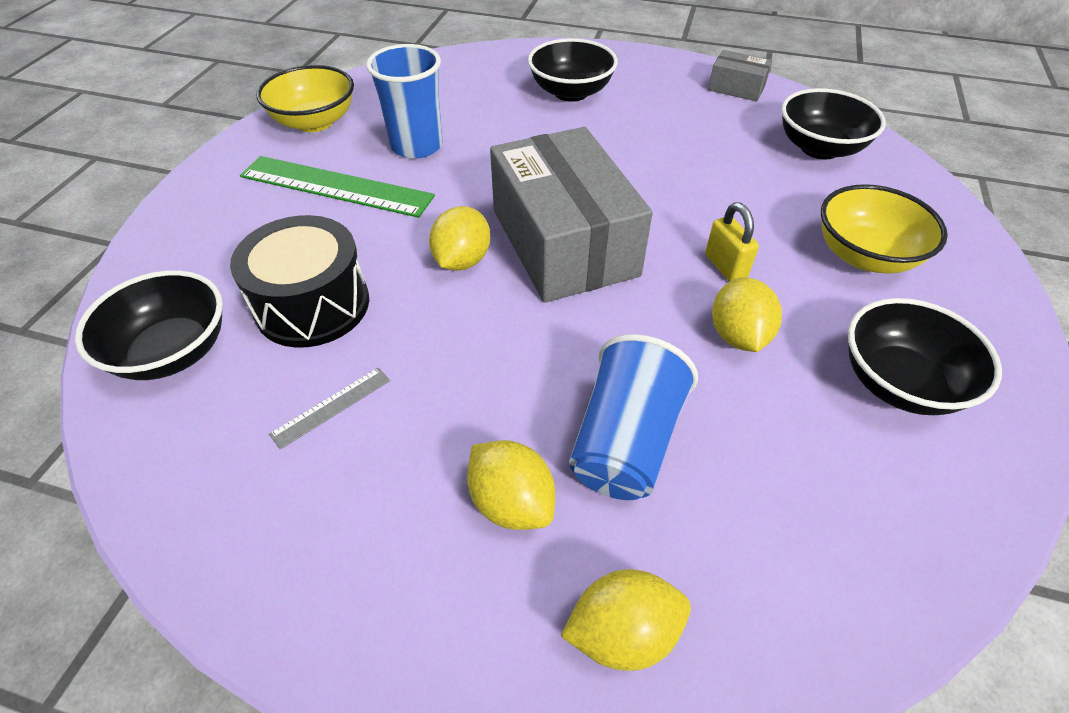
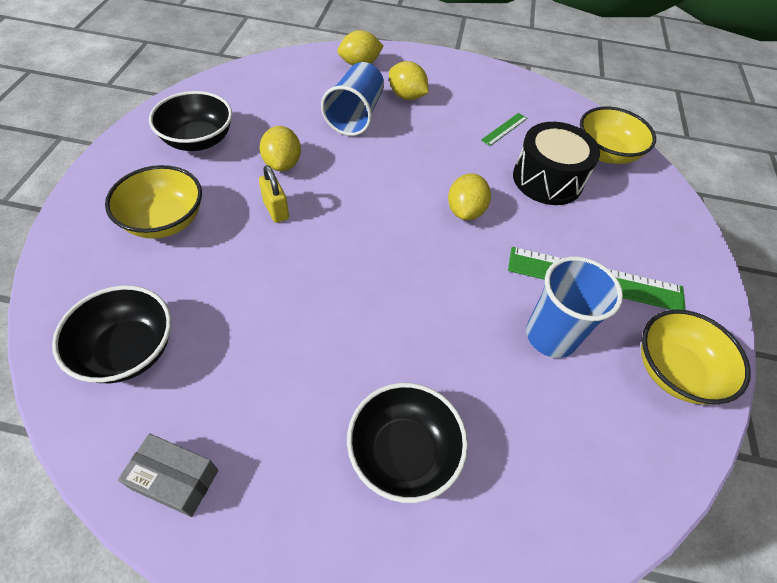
camera: 170 degrees right, 5 degrees up
black bowl [75,270,223,380] -> yellow bowl [580,107,656,164]
grey ruler [269,368,390,449] -> green ruler [481,113,527,146]
grey box [490,127,653,303] -> none

